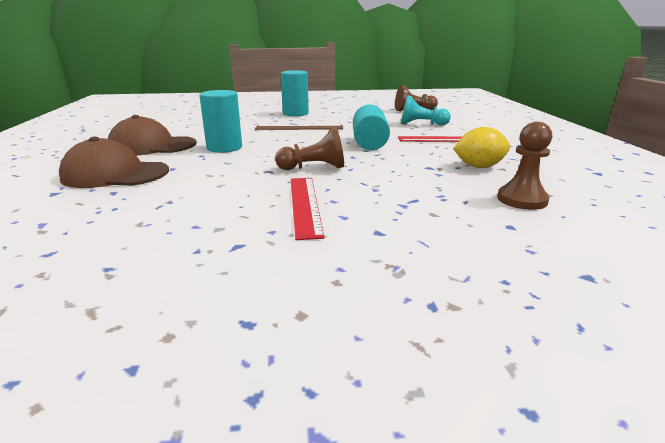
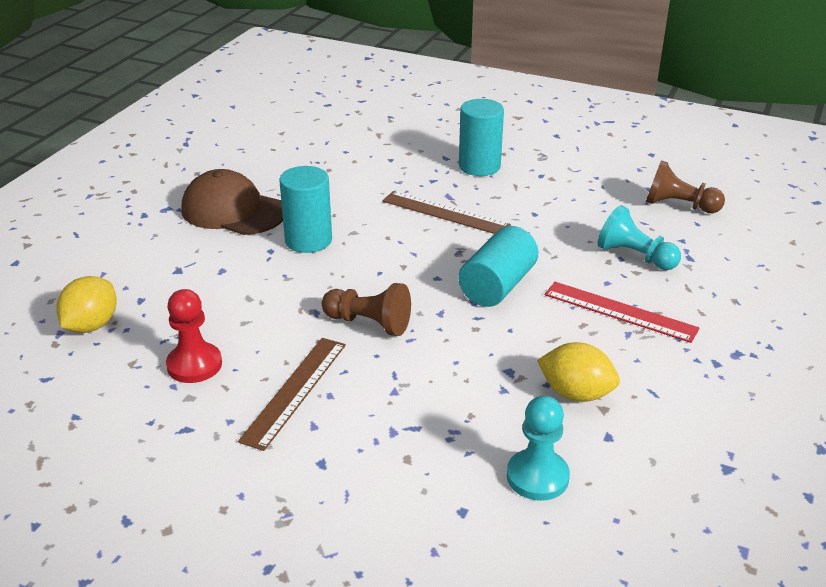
camera: 30 degrees right, 10 degrees up
brown cap [59,137,169,188] -> none
red ruler [291,178,325,240] -> brown ruler [238,338,346,451]
brown pawn [497,122,552,210] -> turquoise pawn [507,395,570,501]
none -> yellow lemon [56,276,117,333]
none -> red pawn [166,289,222,383]

